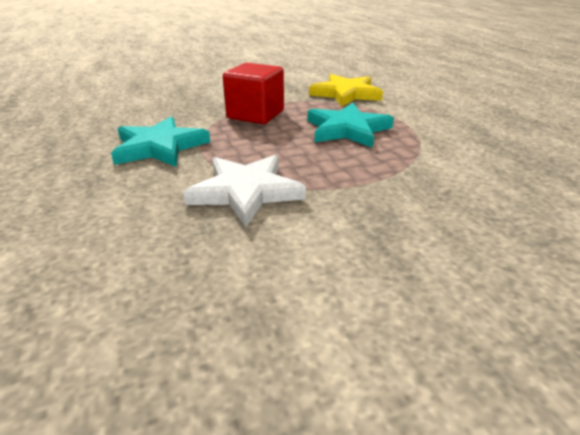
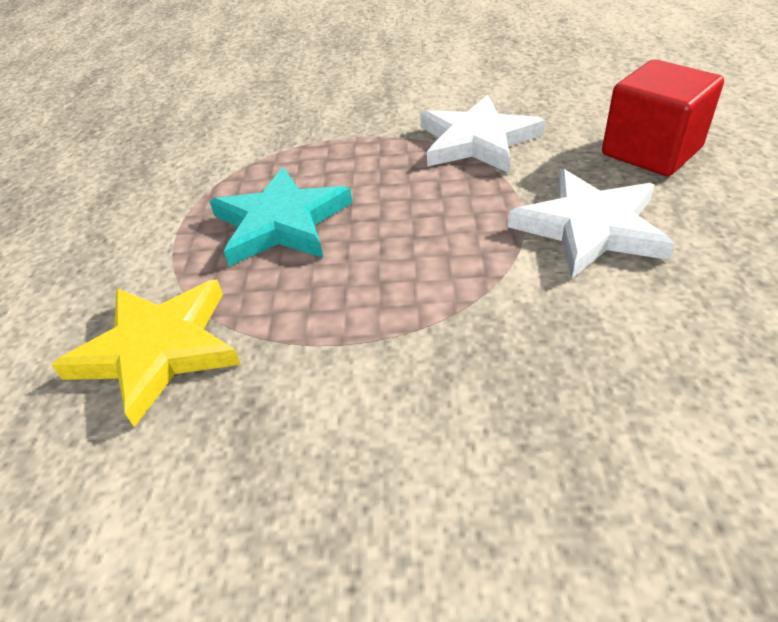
camera: 155 degrees left, 10 degrees up
turquoise star [111,116,210,167] -> white star [508,169,675,279]
red cube [223,63,284,124] -> red cube moved to [602,60,724,176]

